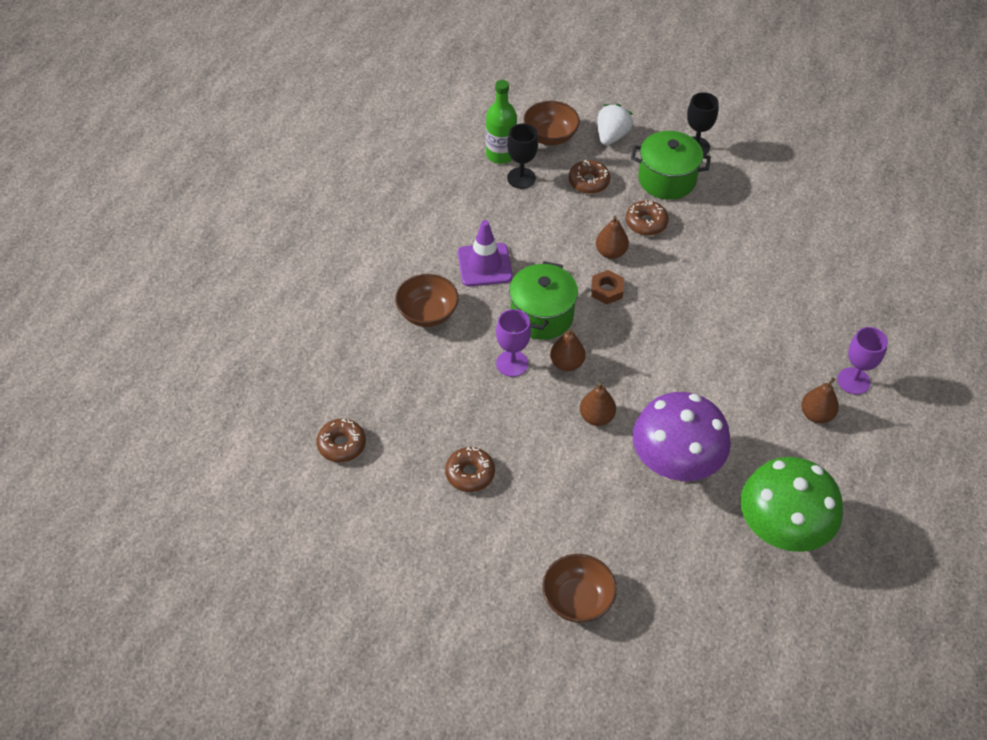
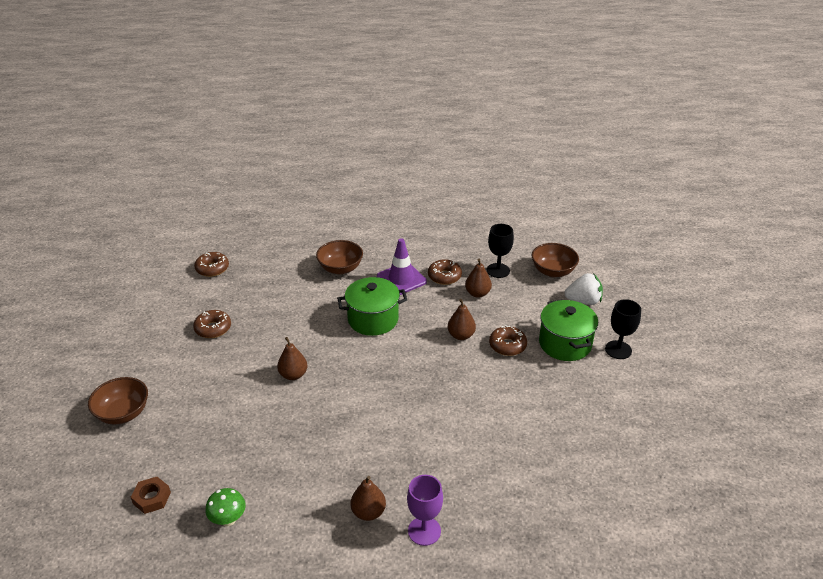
camera: 65 degrees right, 15 degrees down
green bottle [486,80,517,164] -> none
purple goblet [496,309,531,377] -> none
brown pear [550,328,586,371] -> brown pear moved to [465,259,492,298]
brown donut [569,160,610,194] -> brown donut moved to [428,259,462,285]
brown nut [591,270,624,304] -> brown nut moved to [131,477,171,514]
purple mushroom [632,392,731,482] -> none
green mushroom [740,457,843,552] -> green mushroom [205,488,246,526], size x0.43

